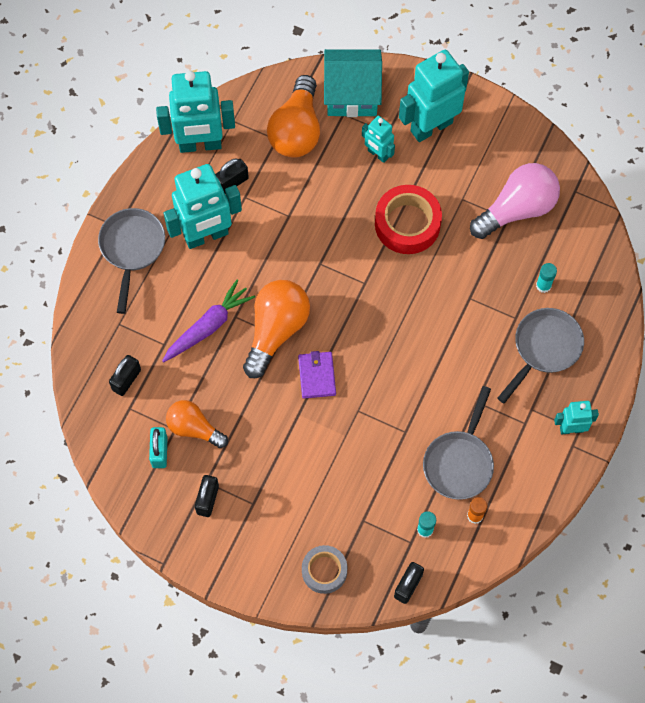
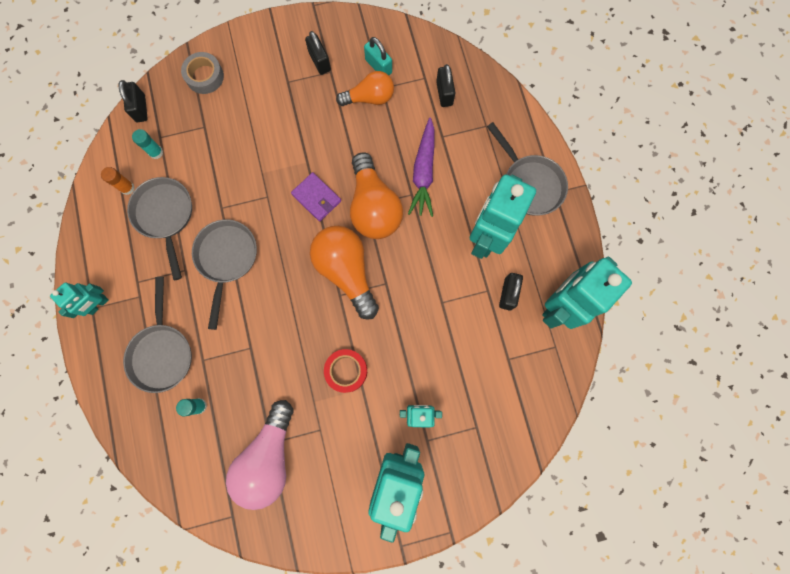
camera: 140 degrees right, 10 degrees up
orange light bulb [267,75,320,158] -> orange light bulb moved to [310,226,379,320]
turquoise house [324,49,382,117] -> none
red tape [375,185,442,254] -> red tape [324,349,367,393], size x0.64
none -> grey pan [192,219,257,330]

